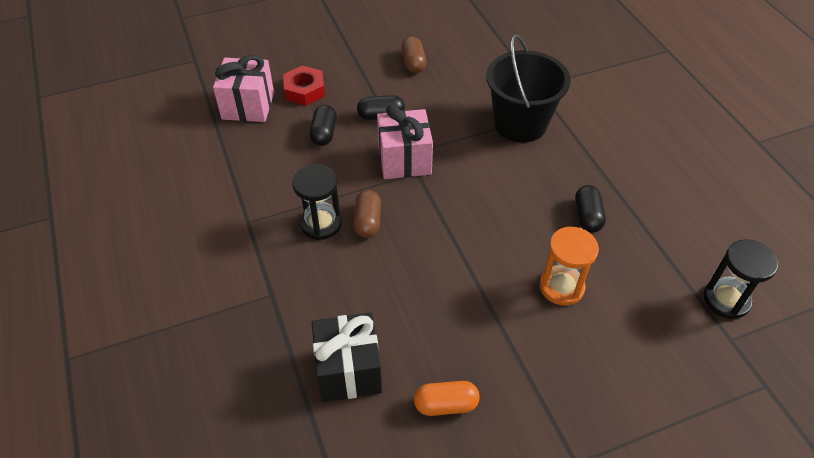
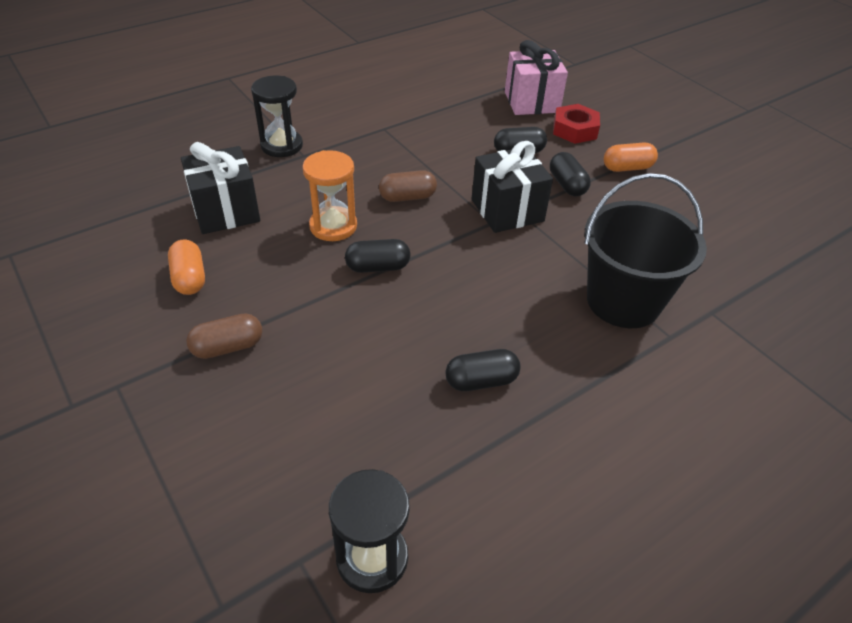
camera: 75 degrees right, 5 degrees down
black hourglass [292,164,342,240] -> black hourglass moved to [251,76,303,157]
pink gift [377,105,433,179] -> black gift [472,141,553,233]
brown capsule [401,37,426,73] -> brown capsule moved to [186,313,262,359]
orange hourglass [539,227,599,306] -> orange hourglass moved to [302,150,357,241]
none -> black capsule [345,239,410,273]
none -> orange capsule [604,142,658,172]

